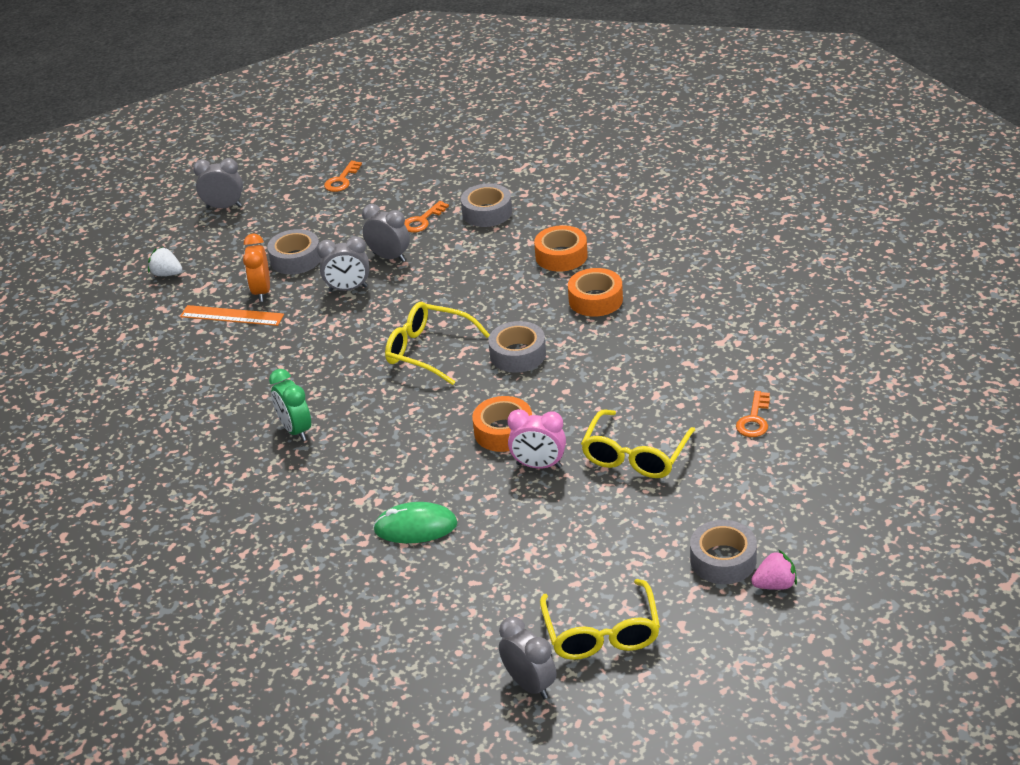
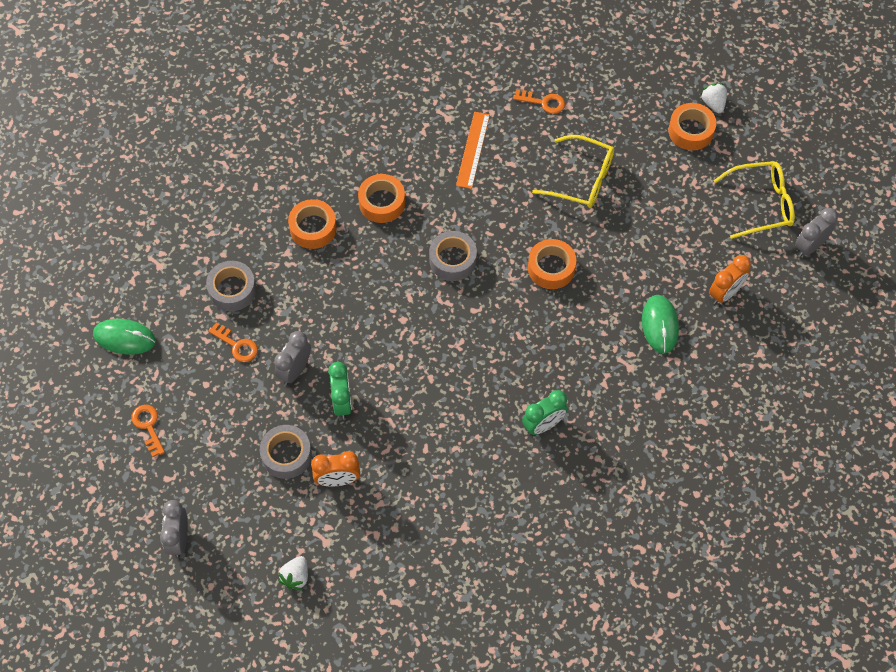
camera: 95 degrees left, 25 degrees up
orange ruler [180,305,284,326] -> orange ruler moved to [456,112,490,189]
grey clock [317,236,369,292] -> green clock [328,362,352,419]
orange key [324,160,362,192] -> orange key turned 135 degrees counterclockwise [131,405,165,457]
yellow glasses [385,302,490,385] -> none
pink clock [507,409,566,469] -> none
grey tape [690,520,757,584] -> orange tape [669,103,716,150]
pink strawberry [751,550,797,590] -> white strawberry [701,83,727,113]
none -> green mouse [93,319,156,355]
none -> orange clock [709,255,751,304]

